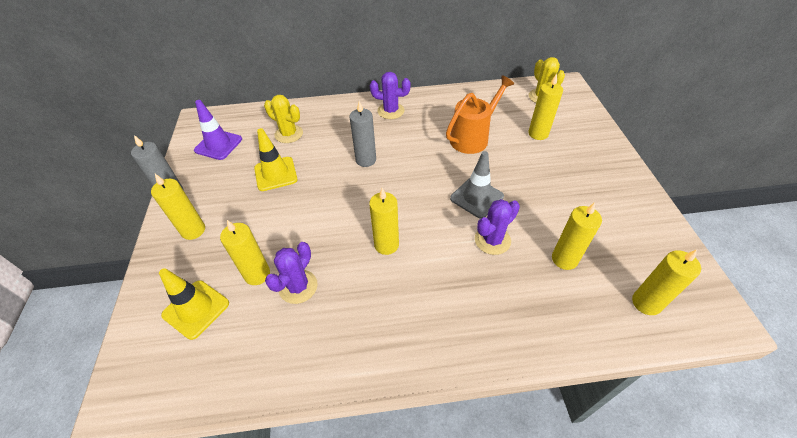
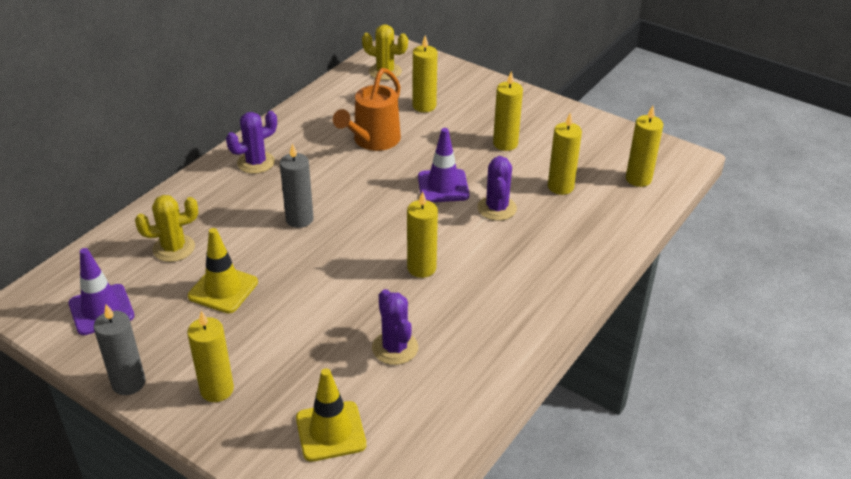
camera: 50 degrees left, 10 degrees down
yellow candle [220,220,270,285] -> yellow candle moved to [493,71,523,151]
orange watering can [446,76,514,154] -> orange watering can turned 150 degrees counterclockwise [333,68,401,151]
grey traffic cone [450,151,504,218] -> purple traffic cone [418,128,469,202]

